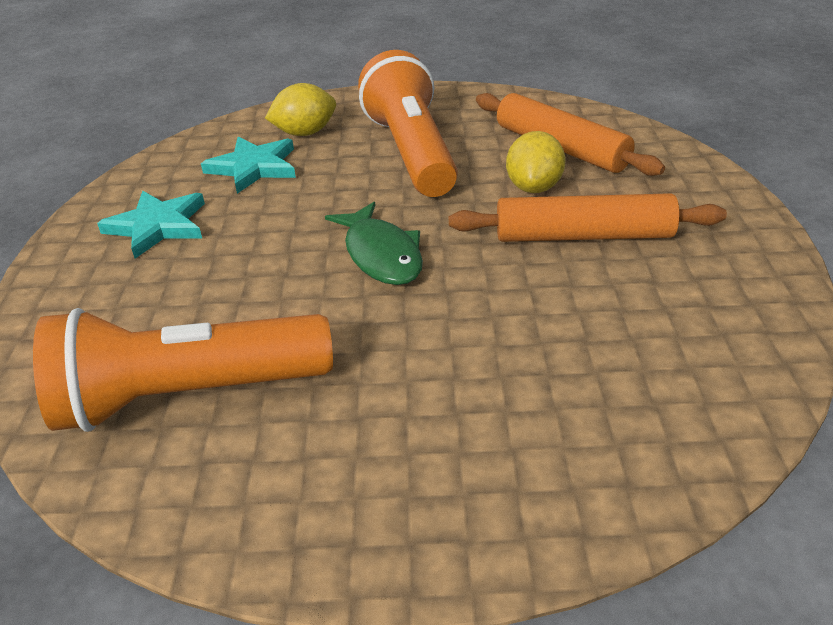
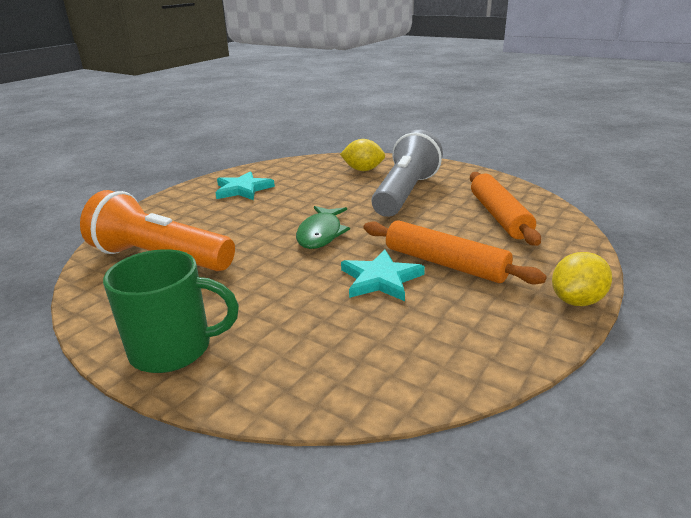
camera: 35 degrees right, 10 degrees down
turquoise star [201,137,296,194] -> turquoise star moved to [341,250,425,301]
orange flashlight [358,50,458,197] -> grey flashlight [371,130,443,217]
yellow lemon [506,131,566,193] -> yellow lemon moved to [552,252,612,306]
none -> green mug [103,249,239,373]

